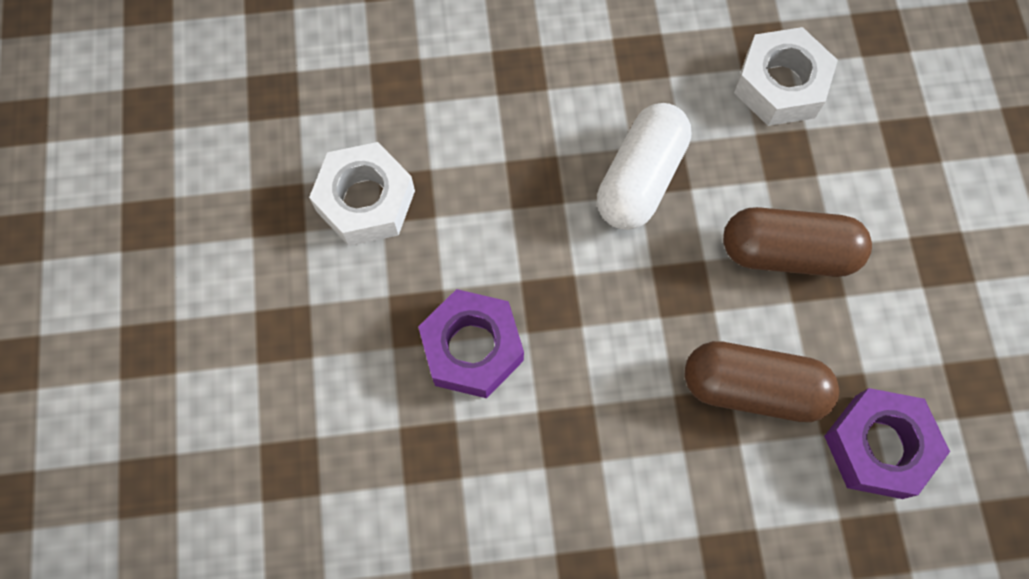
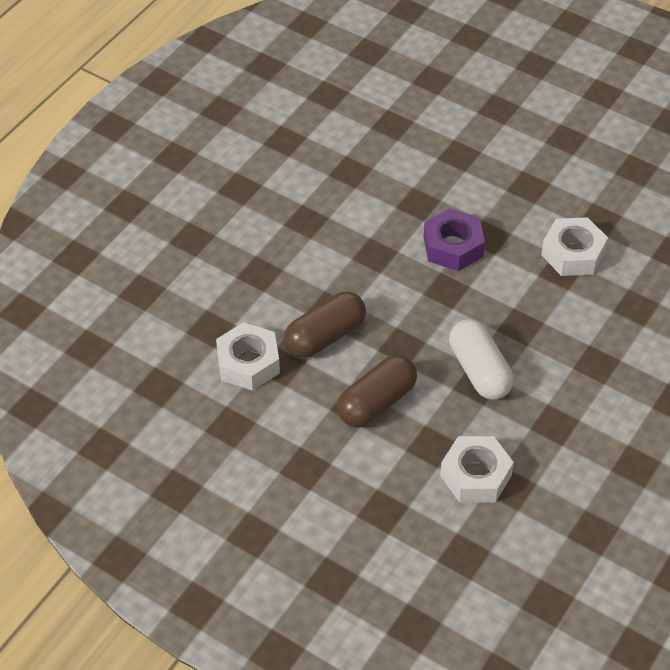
camera: 130 degrees right, 20 degrees down
purple nut [824,388,950,499] -> white nut [216,322,280,391]

